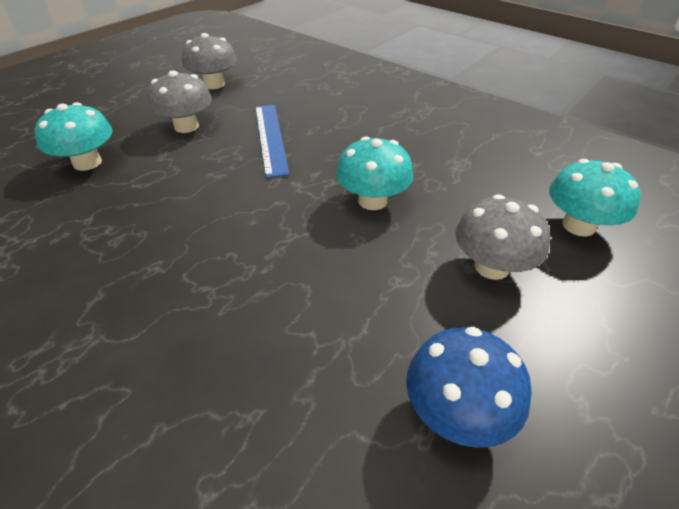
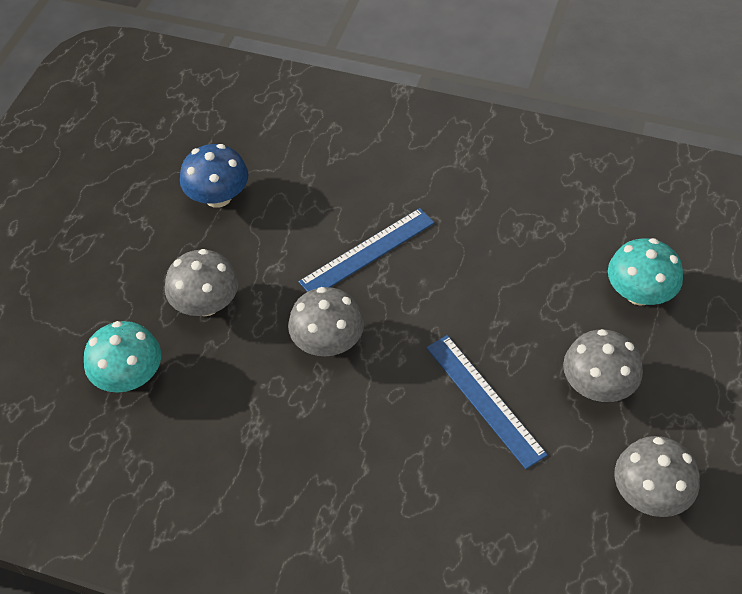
camera: 160 degrees right, 10 degrees up
turquoise mushroom [336,136,413,210] -> grey mushroom [288,287,364,356]
none -> blue ruler [299,208,434,292]

